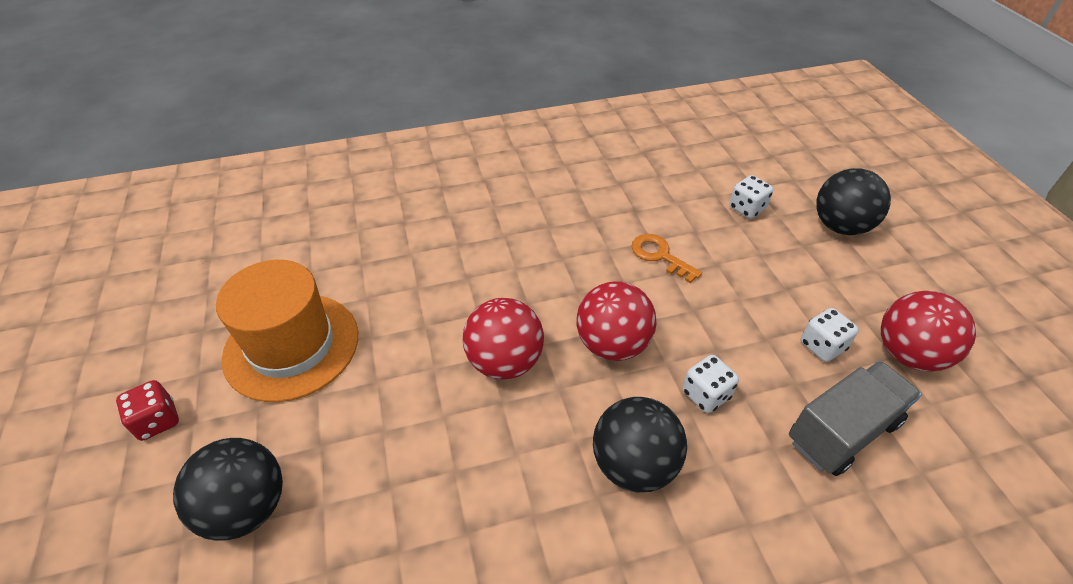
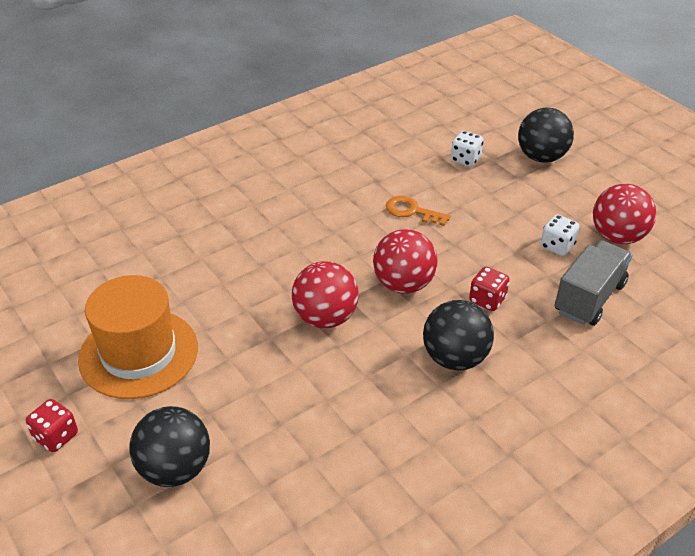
camera: 20 degrees left, 5 degrees down
white dice [683,355,739,413] -> red dice [469,267,510,311]

